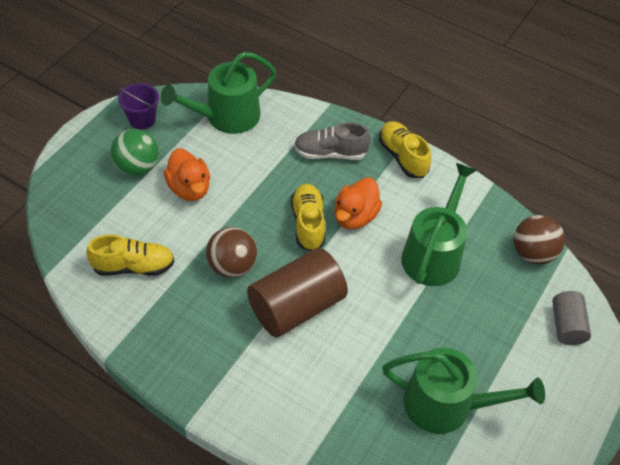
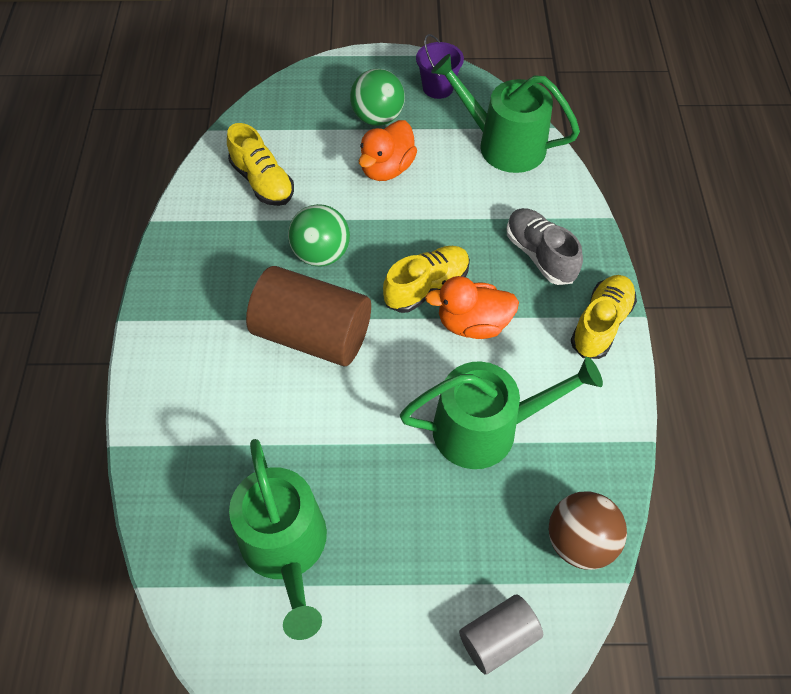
camera: 60 degrees right, 5 degrees up
brown ball [206,227,257,278] -> green ball [288,204,350,267]

